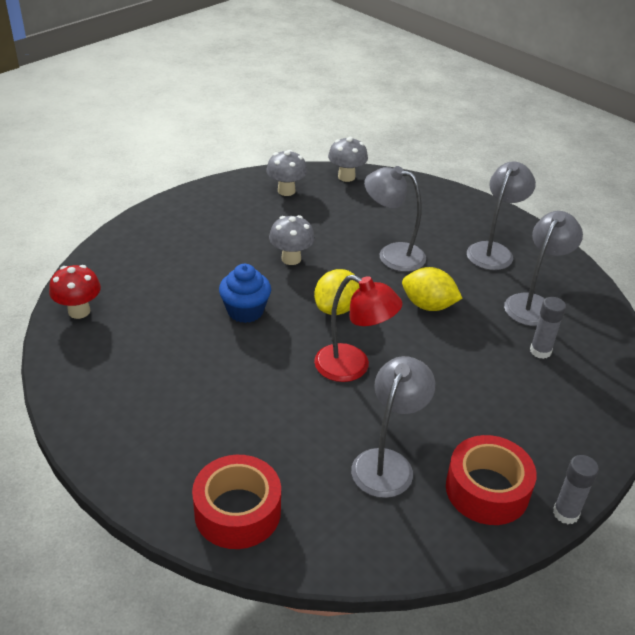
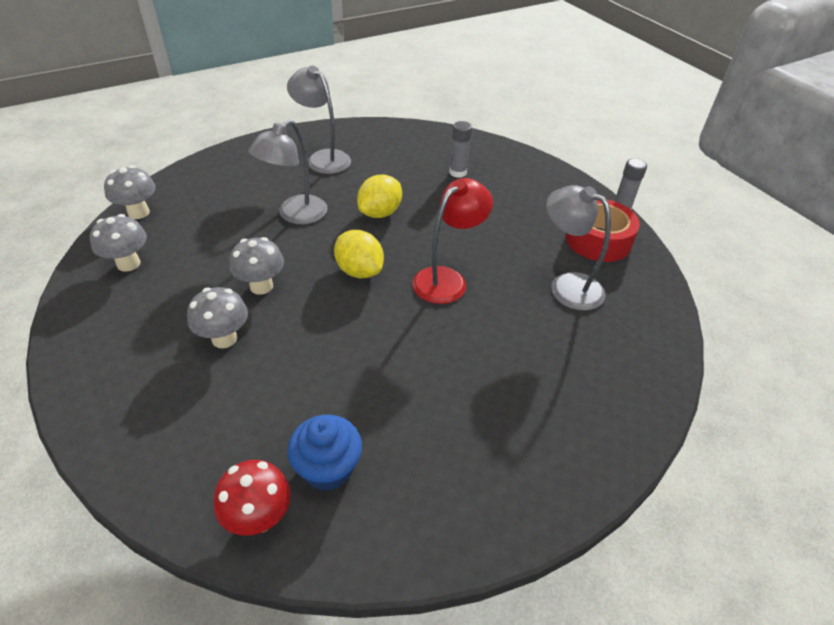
camera: 75 degrees left, 5 degrees up
red tape [192,455,281,549] -> none
blue cupcake [219,264,271,323] -> blue cupcake moved to [287,415,362,491]
grey lamp [504,211,583,326] -> none
none -> grey mushroom [187,287,248,348]

